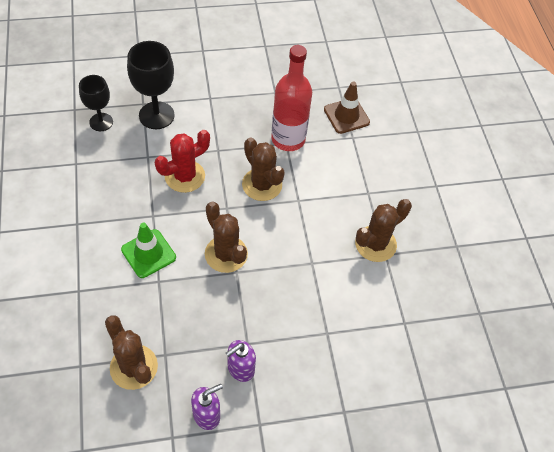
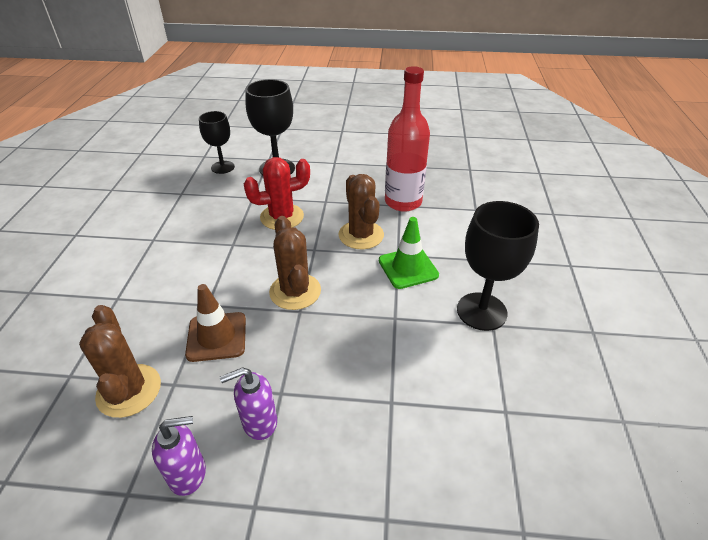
camera: 20 degrees right, 15 degrees down
green traffic cone [121,223,176,278] -> green traffic cone moved to [379,217,439,289]
brown traffic cone [324,82,370,134] -> brown traffic cone moved to [185,284,246,362]
brown cactus [355,199,412,262] -> black goblet [457,201,539,331]

